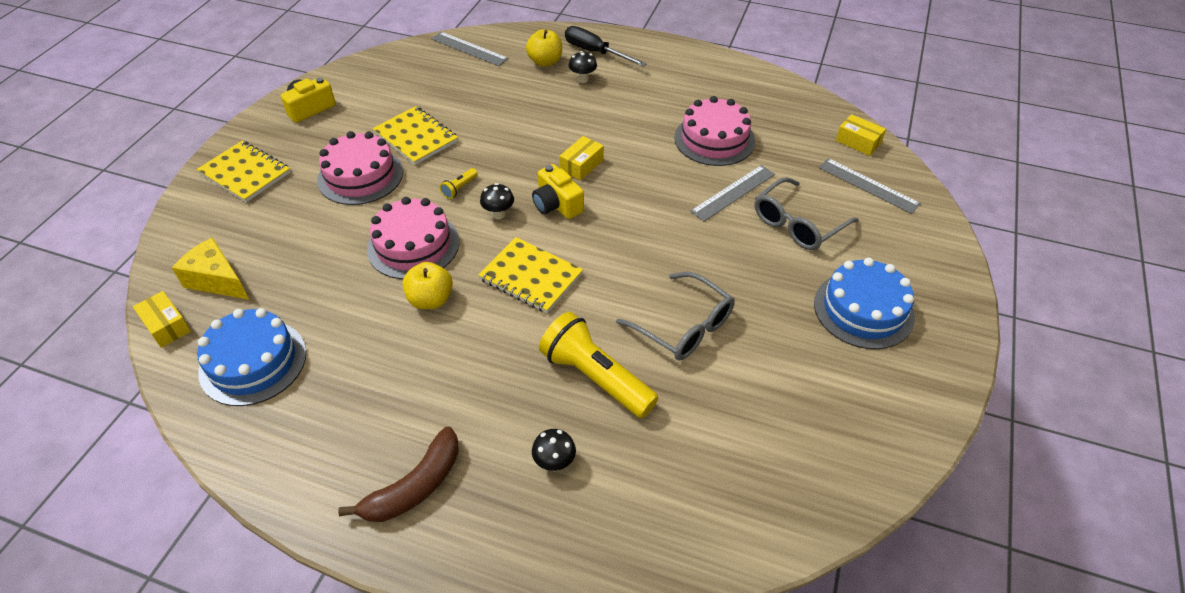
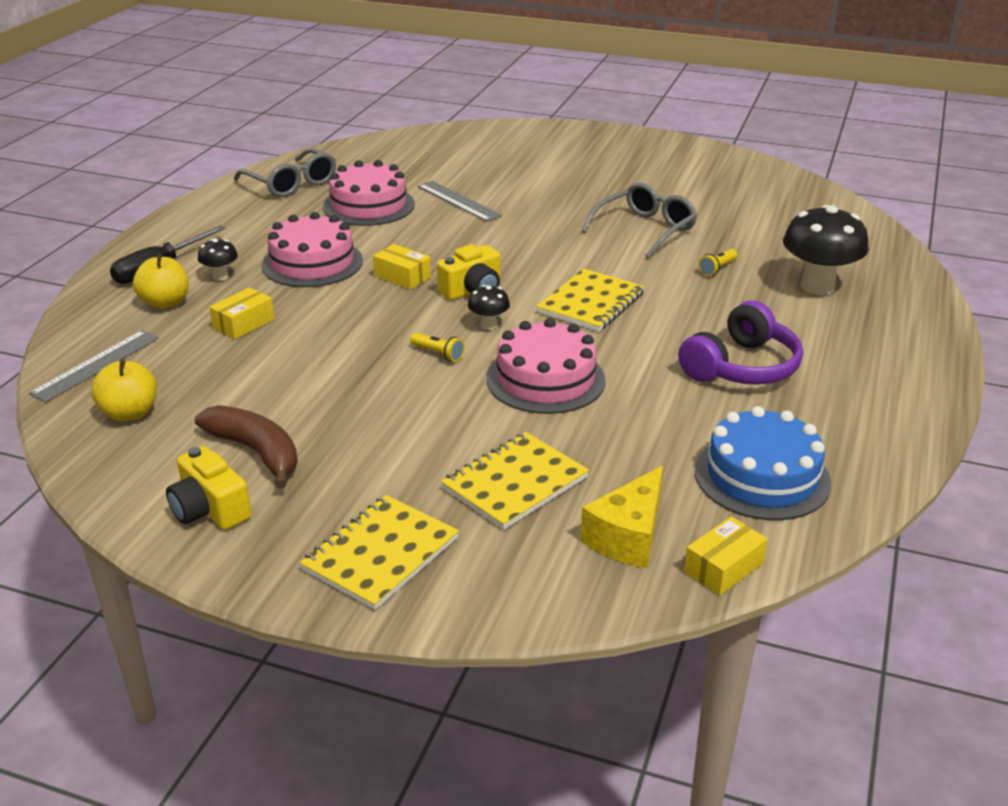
camera: 90 degrees left, 15 degrees down
pink cake [317,131,403,205] -> pink cake moved to [262,212,363,287]
brown banana [338,426,459,522] -> brown banana moved to [195,405,298,489]
yellow notebook [372,106,458,165] -> yellow notebook moved to [441,432,589,530]
yellow apple [402,262,453,309] -> yellow apple moved to [91,360,157,422]
black mushroom [532,429,576,471] -> black mushroom [783,205,869,295], size x2.06
yellow flashlight [539,312,658,418] -> yellow flashlight [698,249,737,276], size x0.42
grey glasses [754,177,859,250] -> grey glasses moved to [234,148,336,197]
blue cake [814,258,915,349] -> none
grey ruler [818,158,921,214] -> none
yellow box [836,114,886,156] -> yellow box moved to [209,287,274,339]
none -> purple headphones [678,301,803,385]

